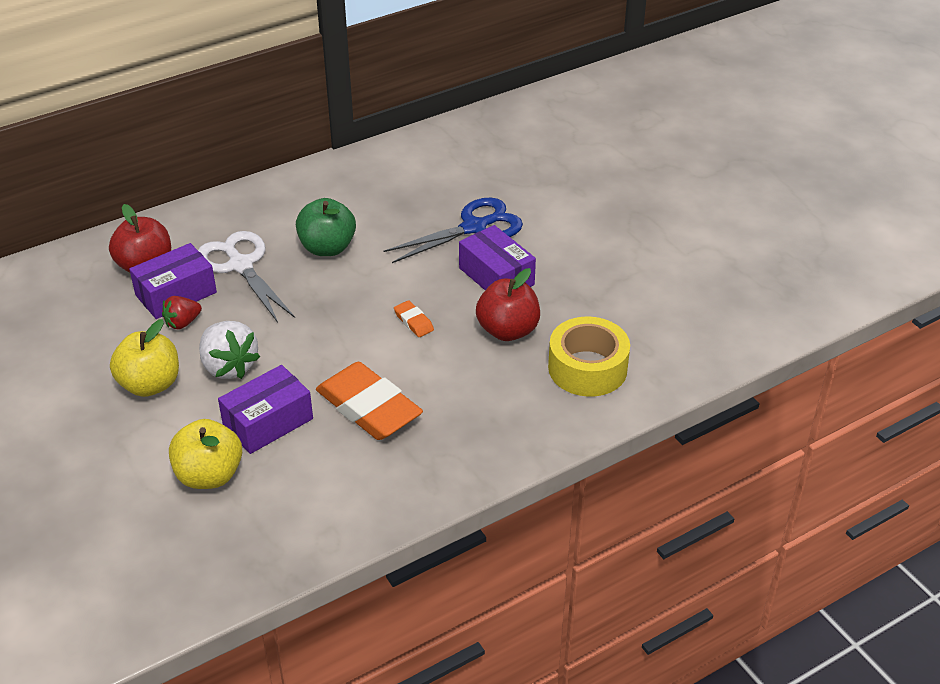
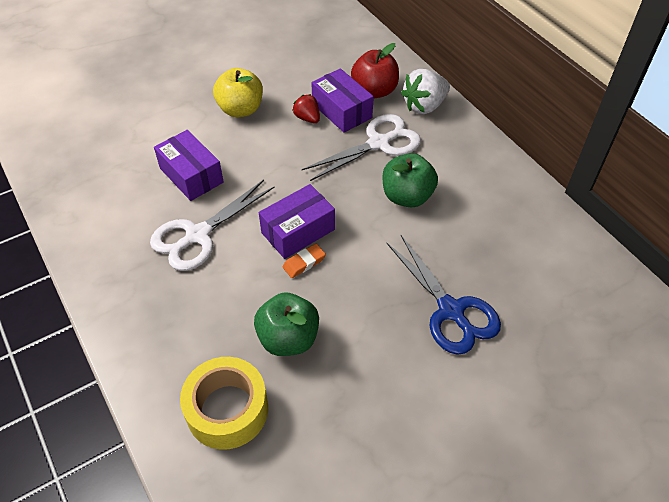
camera: 90 degrees right, 10 degrees up
yellow apple [169,419,242,489] -> none
white strawberry [199,321,260,379] -> white strawberry moved to [401,69,450,114]
orange eraser [316,362,423,440] -> white scissors [150,180,275,271]
purple box [459,225,536,290] -> purple box moved to [259,184,335,259]
red apple [476,268,540,341] -> green apple [254,292,319,356]

